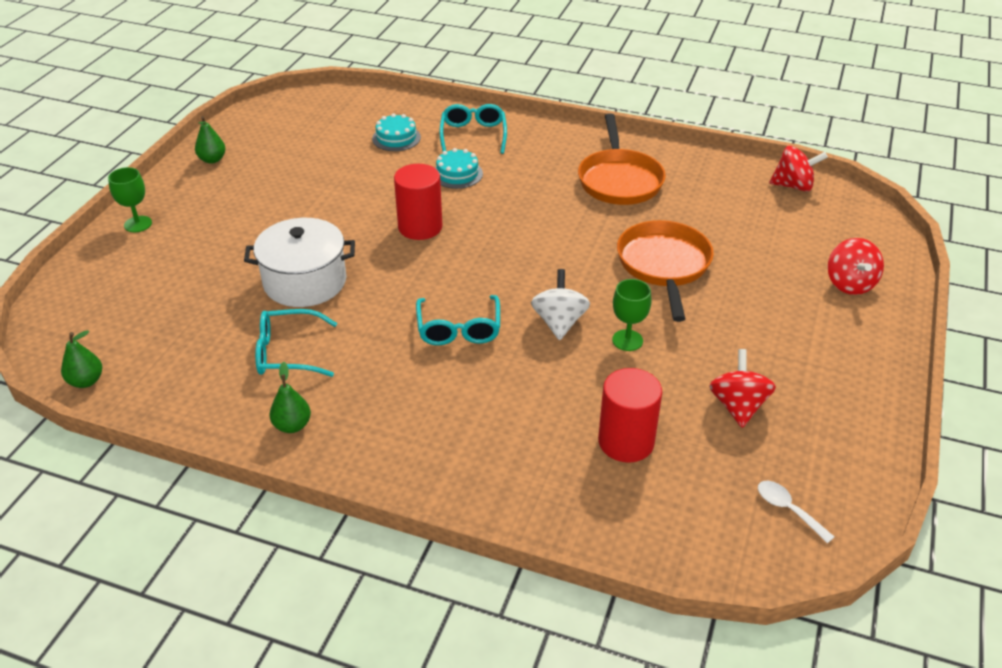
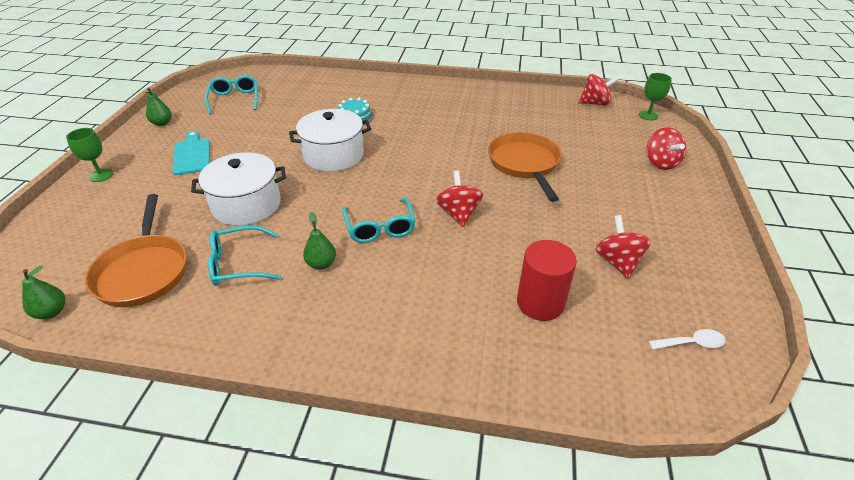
camera: 10 degrees left, 0 degrees up
green pear [270,362,311,433] -> green pear moved to [303,211,336,270]
turquoise cake [372,113,421,151] -> none
red cylinder [394,164,442,240] -> white pot [289,109,371,172]
turquoise glasses [439,104,507,154] -> turquoise glasses moved to [205,75,258,114]
white spinning top [531,269,590,340] -> red spinning top [436,170,483,227]
orange pan [578,113,666,205] -> orange pan moved to [85,194,187,307]
green goblet [612,279,651,351] -> green goblet moved to [639,73,672,121]
white spoon [758,481,834,543] -> white spoon turned 135 degrees clockwise [648,329,726,350]
none -> turquoise cutting board [172,131,210,175]

